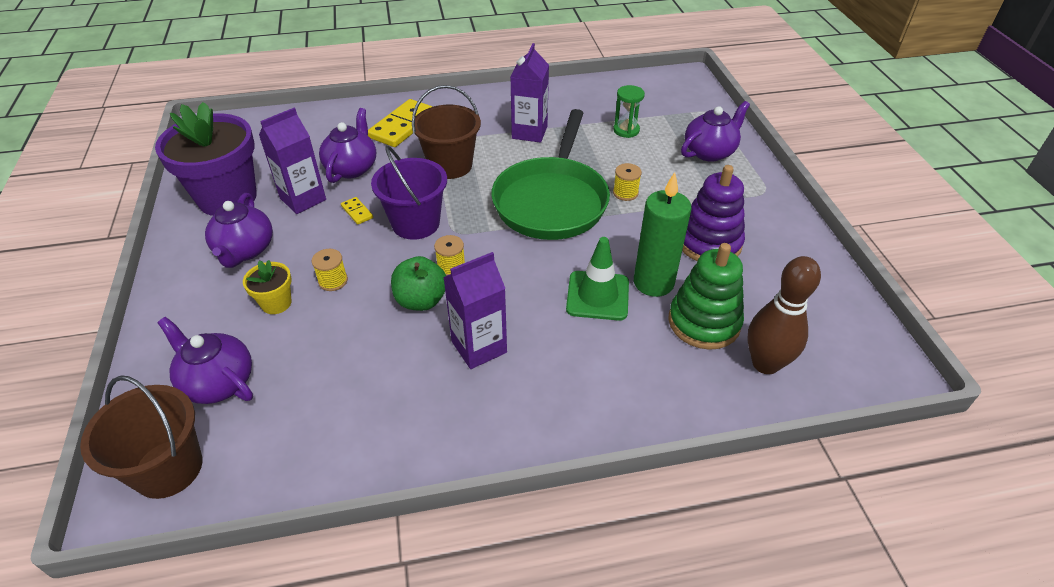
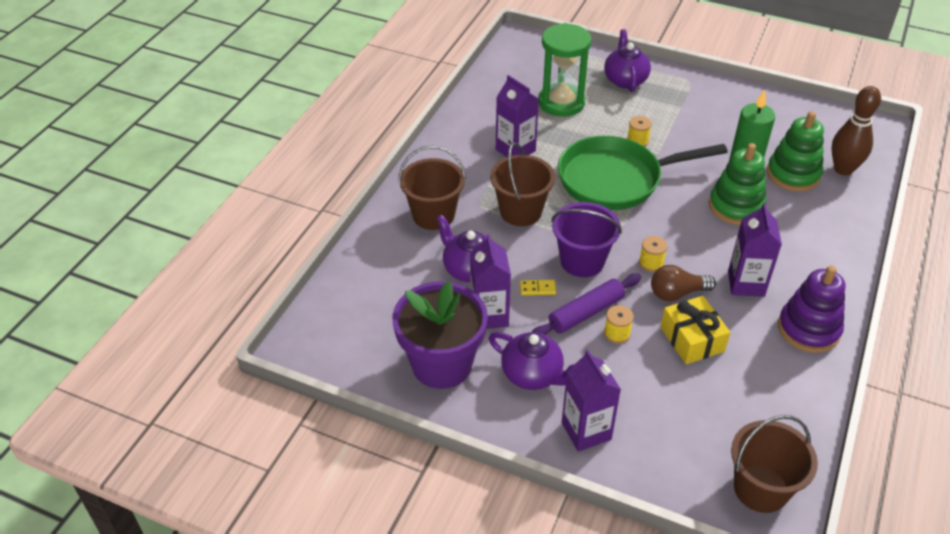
camera: 55 degrees left, 0 degrees up
purple teapot [157,317,253,404] -> none
yellow flower pot [243,260,292,314] -> none
yellow domino [368,99,433,147] -> brown bucket [398,146,466,230]
green apple [391,256,446,311] -> brown light bulb [651,265,716,301]
green pan [491,109,610,240] -> green pan turned 120 degrees clockwise [558,136,728,210]
green traffic cone [566,237,629,321] -> green stacking toy [709,143,766,225]
green hourglass [613,85,645,138] -> green hourglass [538,23,591,117], size x1.96
purple stacking toy [682,165,745,261] -> purple stacking toy moved to [778,265,845,353]
none -> purple rolling pin [532,273,641,335]
none -> purple carton [562,349,621,452]
none -> yellow gift [660,296,730,364]

